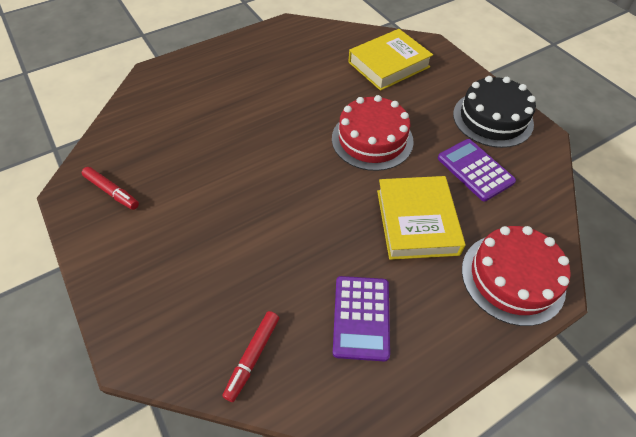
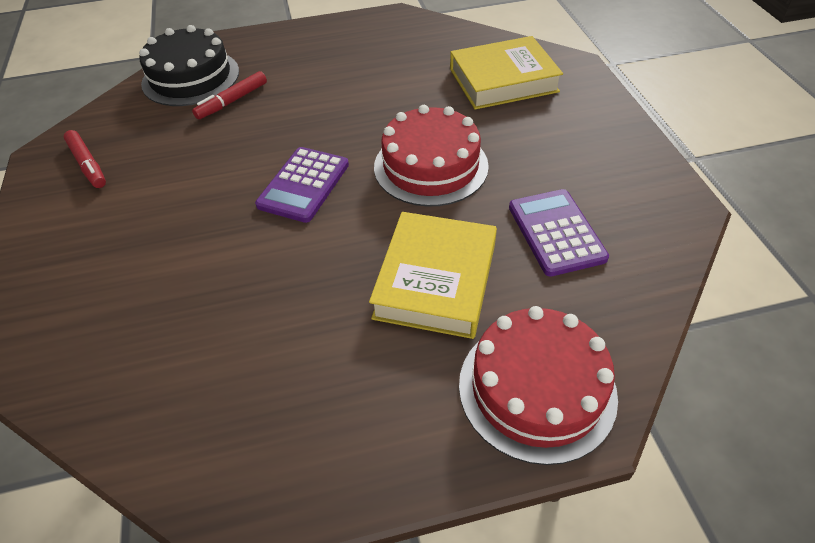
camera: 20 degrees right, 5 degrees down
red marker [222,311,279,402] -> red marker moved to [192,71,267,120]
purple calculator [333,276,390,362] -> purple calculator moved to [255,147,349,223]
black cake [453,76,536,148] -> black cake moved to [139,25,239,106]

